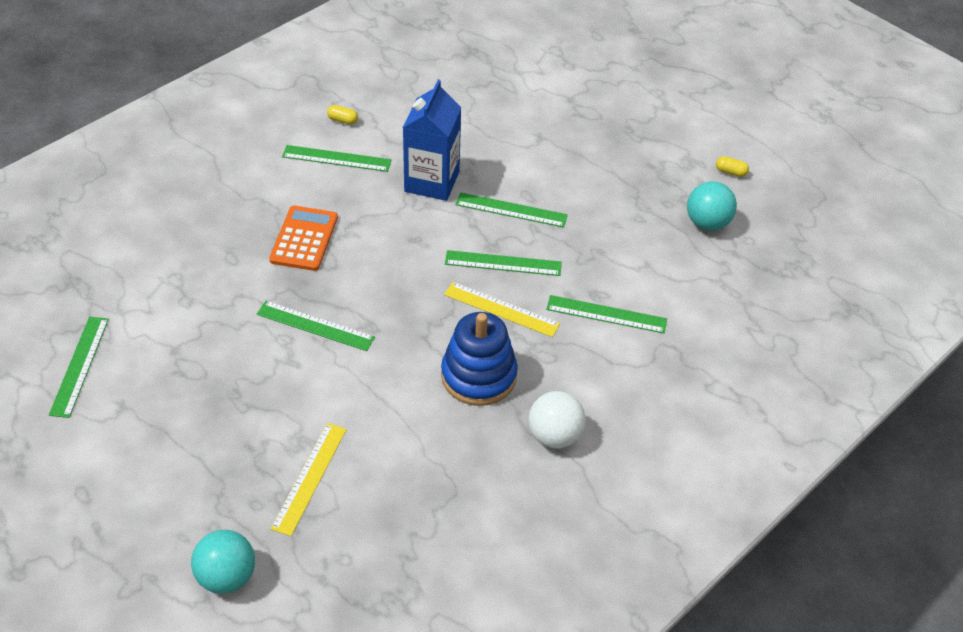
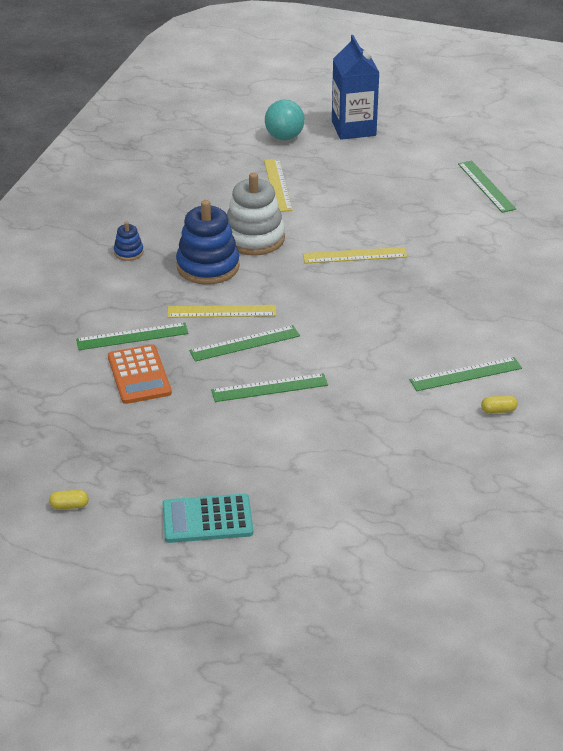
camera: 155 degrees right, 10 degrees down
green ruler [257,301,375,351] -> yellow ruler [303,247,407,264]
orange calculator [269,206,338,271] -> orange calculator moved to [108,344,172,404]
blue carton [403,79,462,201] -> blue carton moved to [332,35,380,140]
white ball [528,391,586,448] -> blue stacking toy [114,222,144,261]
turquoise ball [687,181,737,231] -> none
none -> turquoise calculator [162,493,253,543]
none -> white stacking toy [227,172,285,256]

